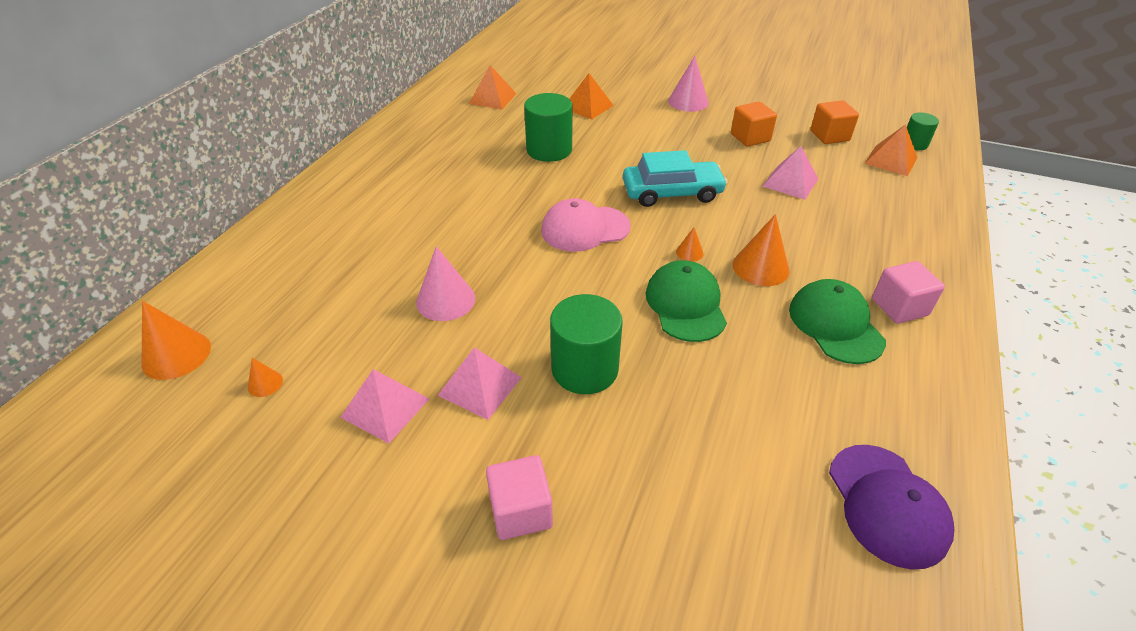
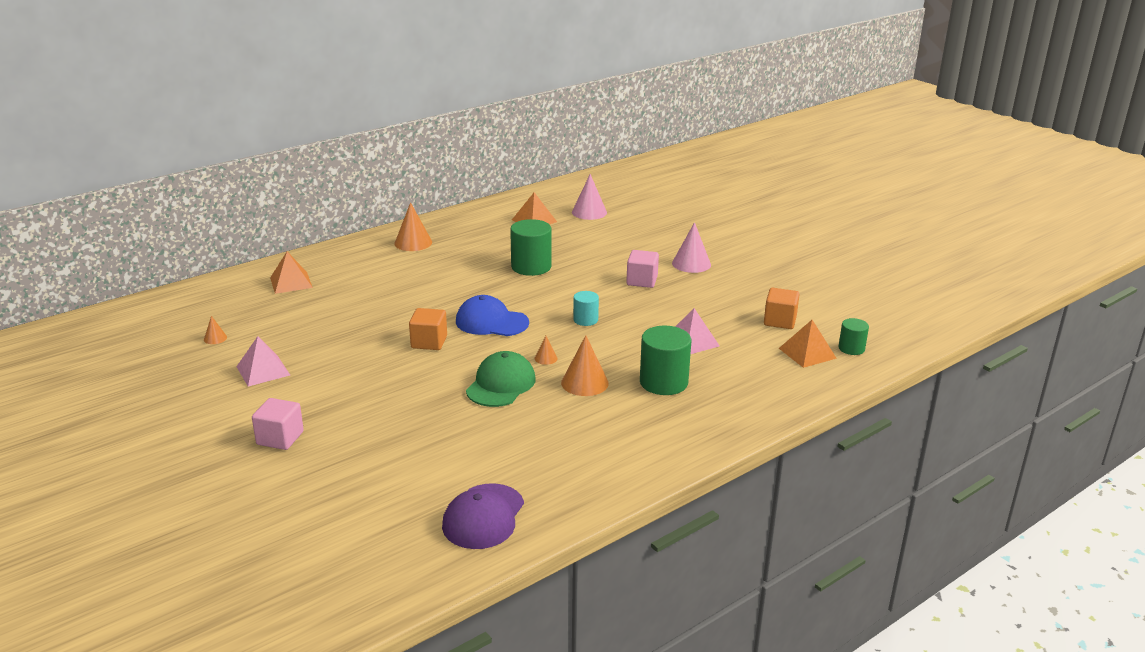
camera: 30 degrees right, 15 degrees down
orange cone [142,301,211,380] -> orange cone moved to [394,202,432,251]
pink cone [416,246,475,321] -> pink cone moved to [572,174,607,220]
pink pyramid [437,347,522,420] -> none
pink cap [541,198,631,252] -> blue cap [456,295,529,336]
green cylinder [550,294,623,394] -> green cylinder moved to [640,325,691,395]
orange pyramid [570,73,614,120] -> orange pyramid moved to [270,252,313,294]
turquoise car [623,150,728,207] -> turquoise cylinder [573,291,599,326]
orange cube [731,102,777,147] -> orange cube moved to [409,308,447,350]
green cap [789,279,886,364] -> none
pink cube [872,261,945,324] -> pink cube moved to [626,250,659,288]

